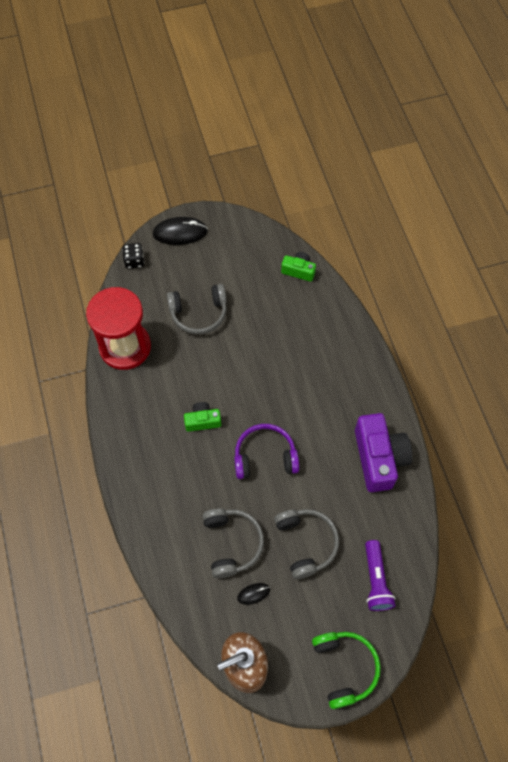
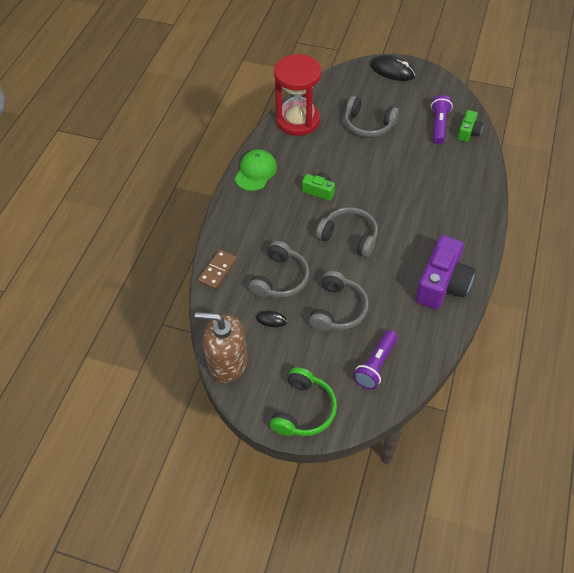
camera: 35 degrees right, 10 degrees down
black dice [122,243,144,269] -> none
purple headphones [234,424,299,479] -> grey headphones [316,207,378,258]
green camera [281,252,316,282] -> green camera turned 60 degrees clockwise [458,110,483,142]
none -> brown domino [198,250,237,289]
none -> green cap [235,149,277,191]
none -> purple flashlight [431,95,453,144]

